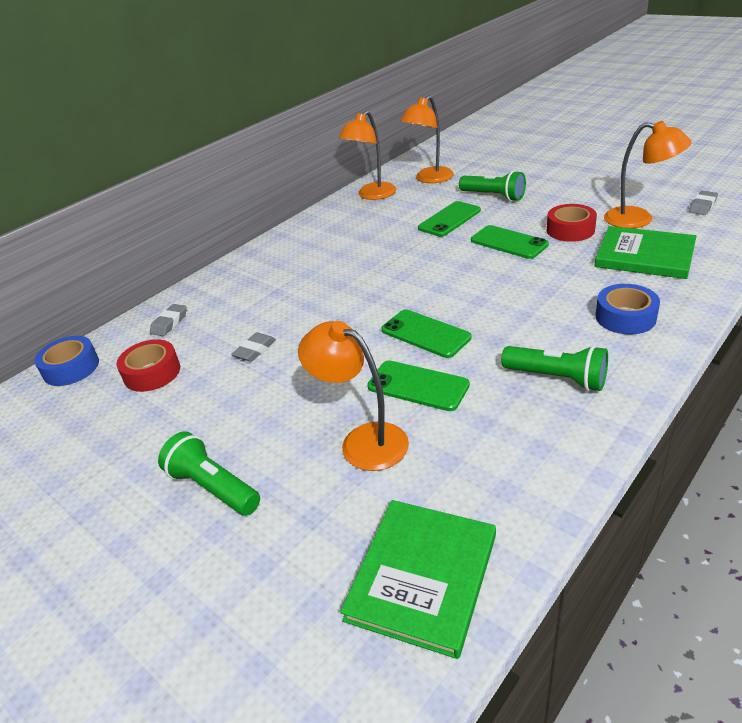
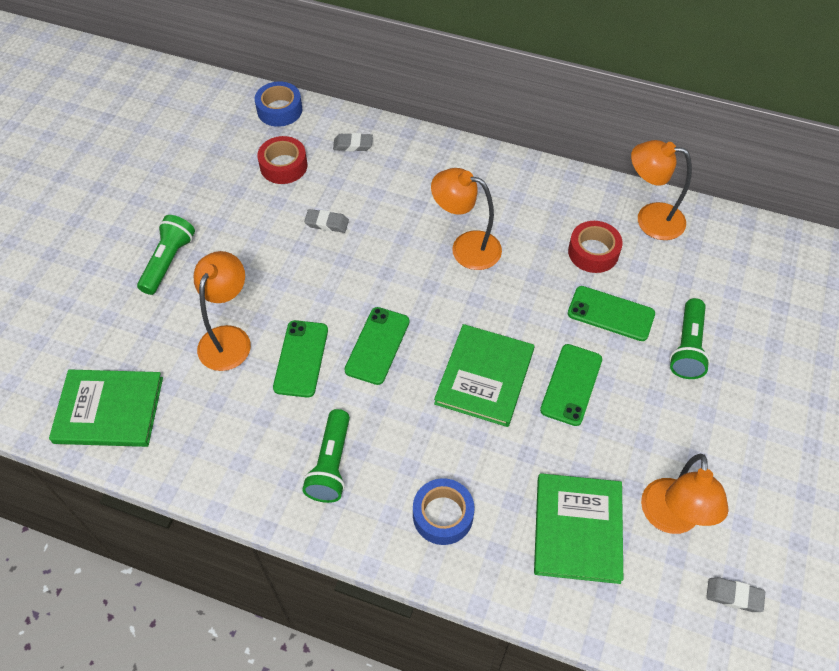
camera: 65 degrees right, 20 degrees up
orange lamp [400,95,454,183] -> orange lamp moved to [431,168,502,270]
red tape [547,204,597,242] -> red tape moved to [568,221,623,273]
none -> green book [434,324,534,427]

